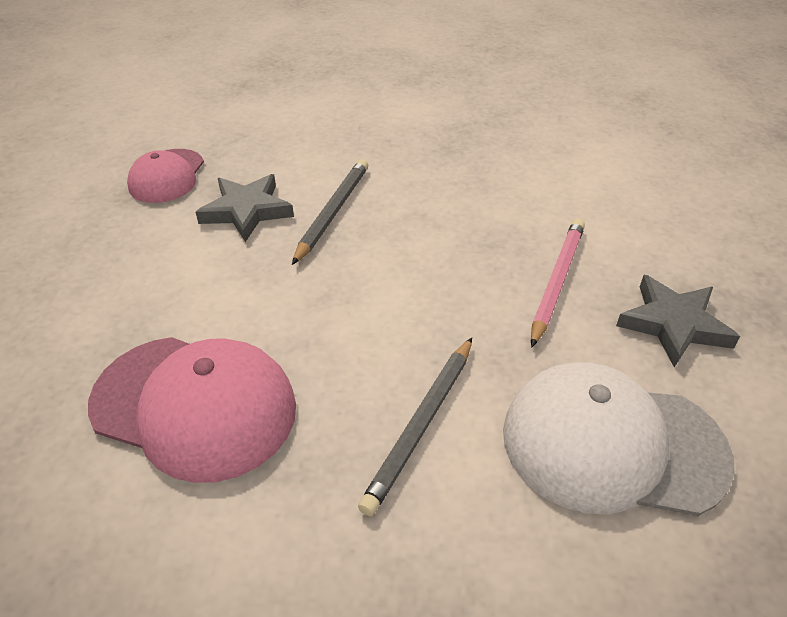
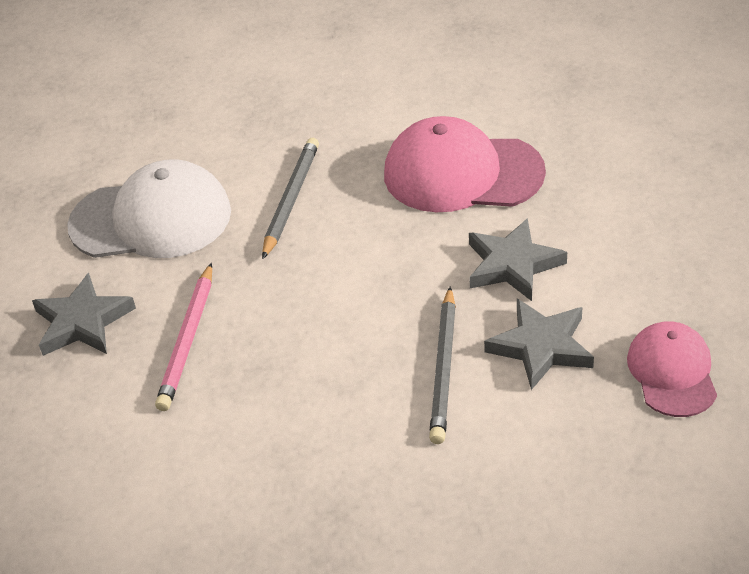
camera: 170 degrees right, 0 degrees up
none -> grey star [469,218,567,301]

